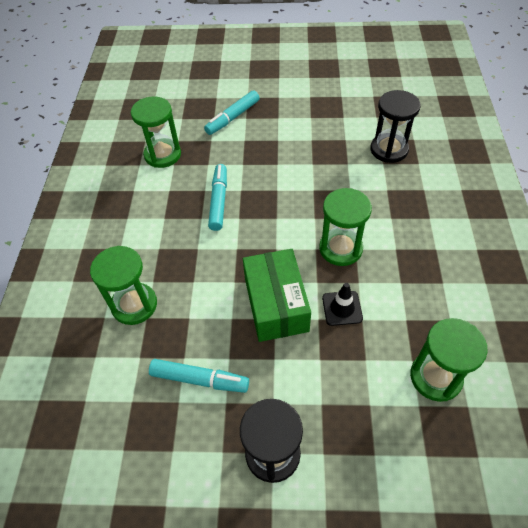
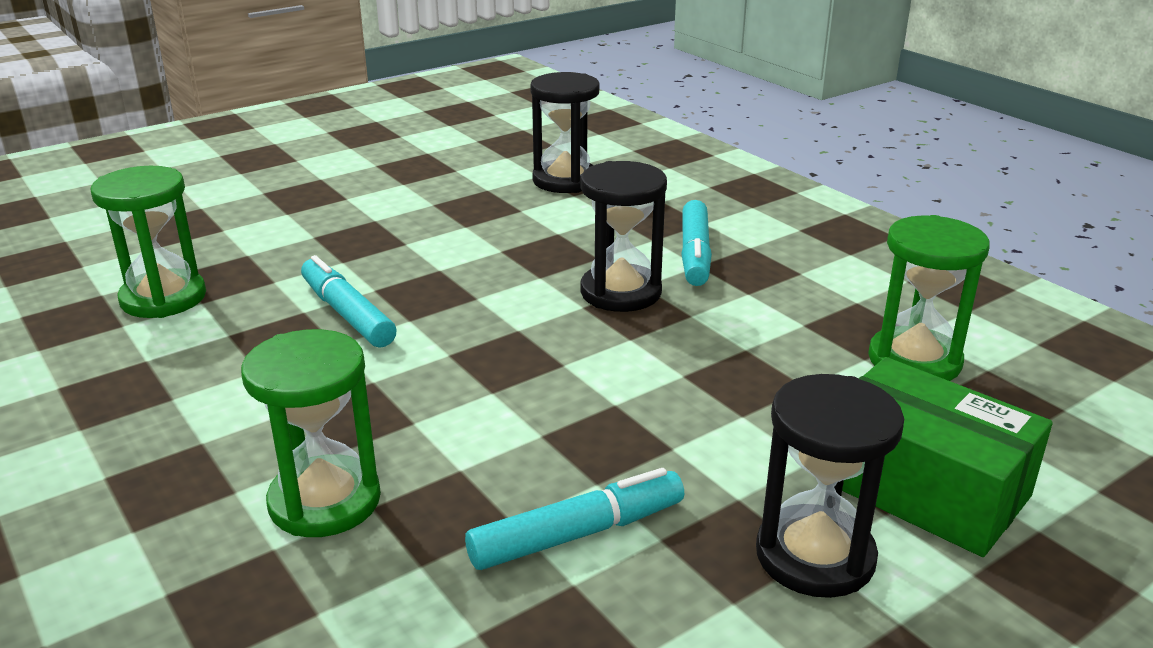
camera: 40 degrees left, 25 degrees down
turquoise marker [204,90,260,135] -> turquoise marker moved to [681,200,712,286]
green box [243,249,311,342] -> green box moved to [842,357,1053,557]
green hourglass [319,188,372,266] -> black hourglass [580,161,667,312]
black traffic cone [322,283,363,326] -> none

